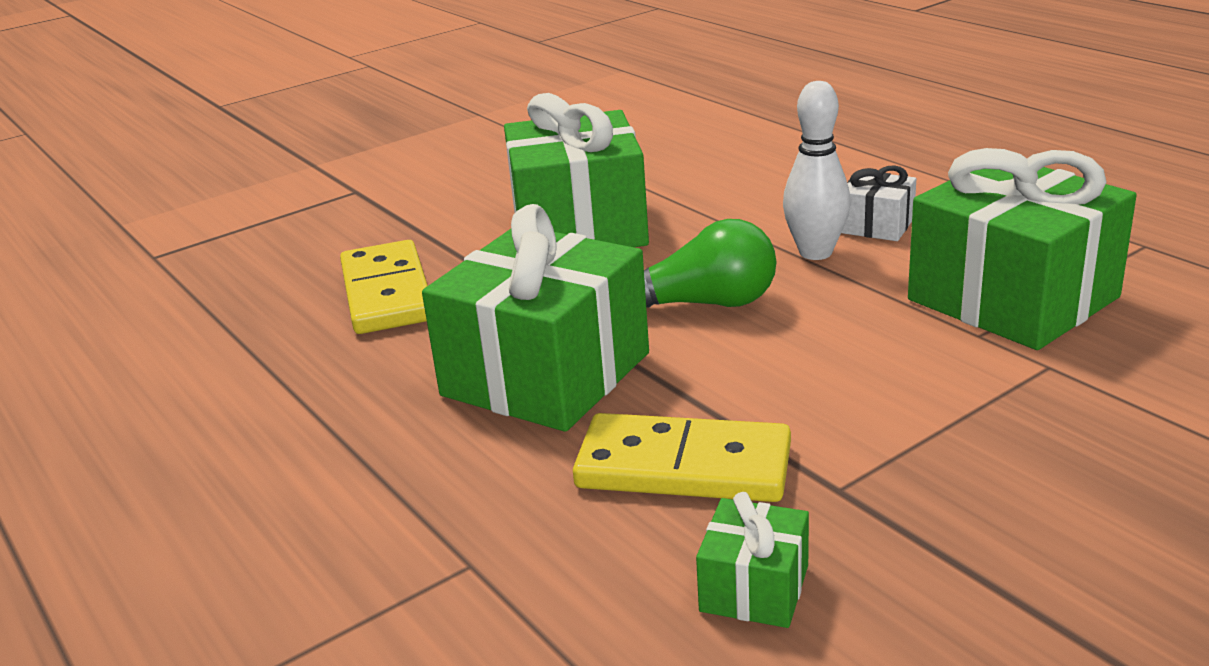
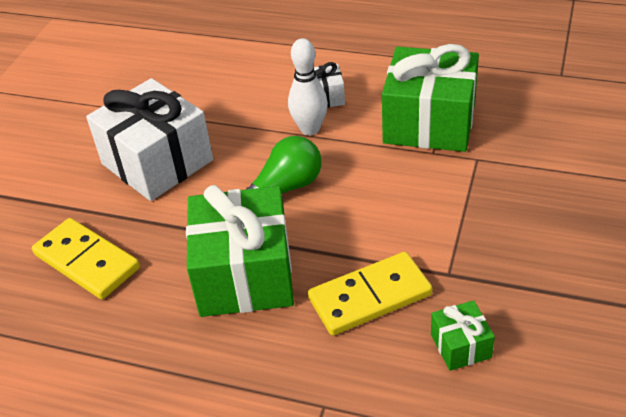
camera: 35 degrees left, 15 degrees up
green gift [504,93,649,247] -> white gift [86,78,213,201]

